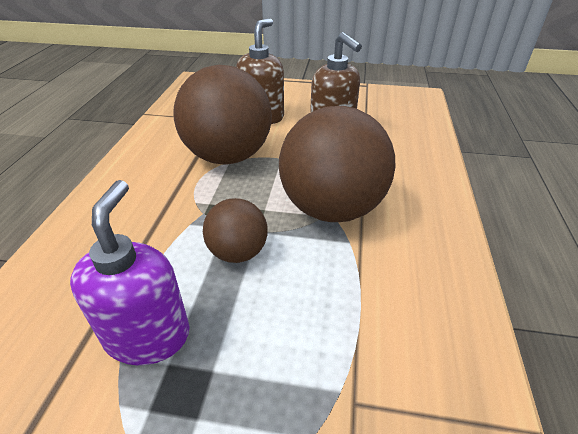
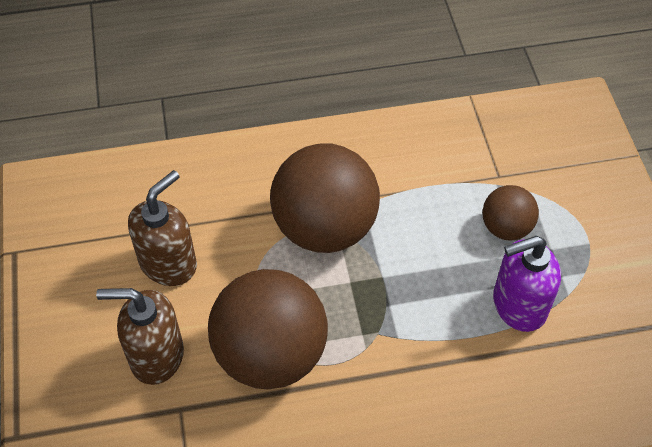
camera: 110 degrees left, 15 degrees up
brown ball [203,198,267,263] -> brown ball moved to [482,185,539,240]

